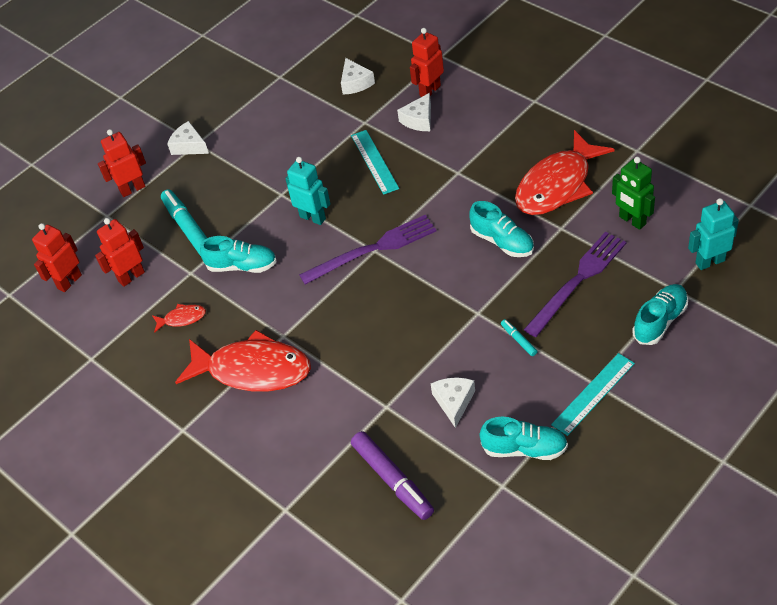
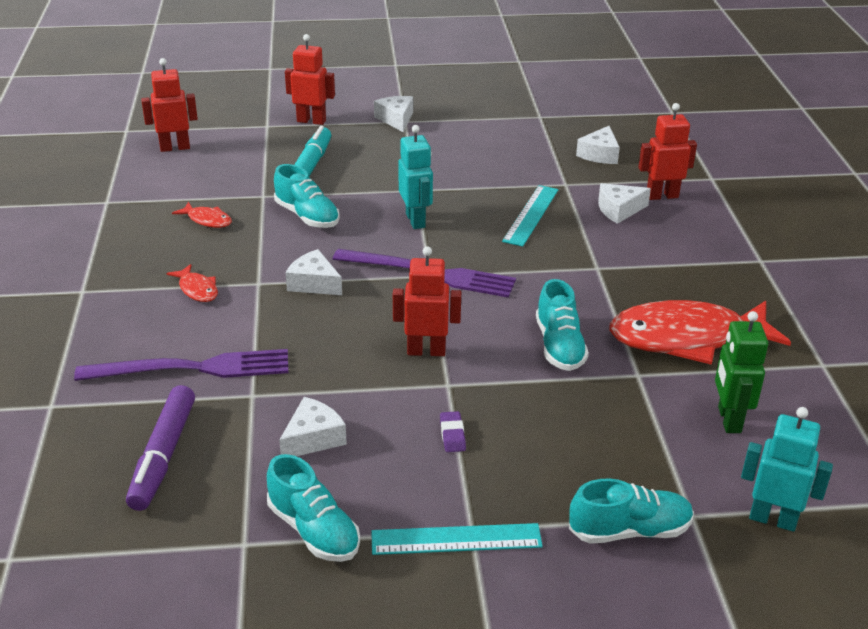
camera: 35 degrees right, 15 degrees down
red robot [95,218,145,287] -> red robot moved to [393,246,461,356]
red fish [175,330,311,392] -> red fish [166,264,218,302], size x0.42
turquoise marker [501,319,538,356] -> purple eraser [440,411,466,452]
purple fork [524,232,627,337] -> purple fork moved to [74,349,288,381]
none -> white cheese [286,249,342,295]

